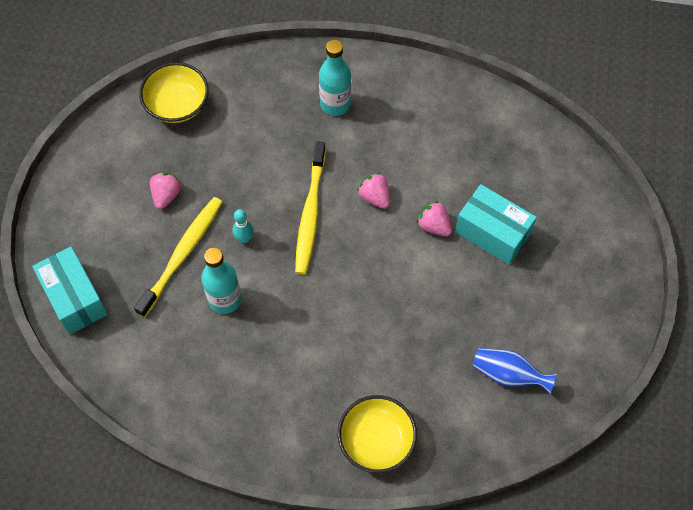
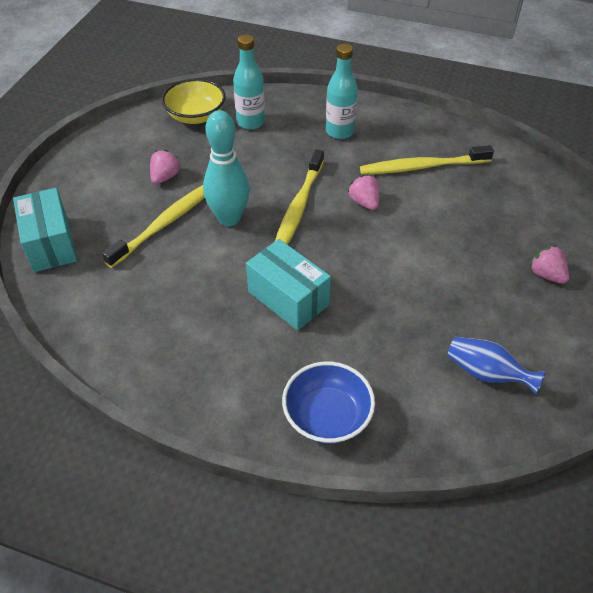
camera: 10 degrees right, 15 degrees down
turquoise bottle [201,248,242,314] -> turquoise bottle moved to [233,35,265,130]
turquoise bowling pin [233,209,254,243] -> turquoise bowling pin [203,110,250,226], size x2.15
yellow bowl [338,395,417,473] -> blue bowl [282,362,375,444]
pink strawberry [417,201,452,236] -> pink strawberry moved to [529,245,569,284]
turquoise box [455,184,537,265] -> turquoise box moved to [246,239,331,331]
none -> yellow toothbrush [360,145,494,175]

